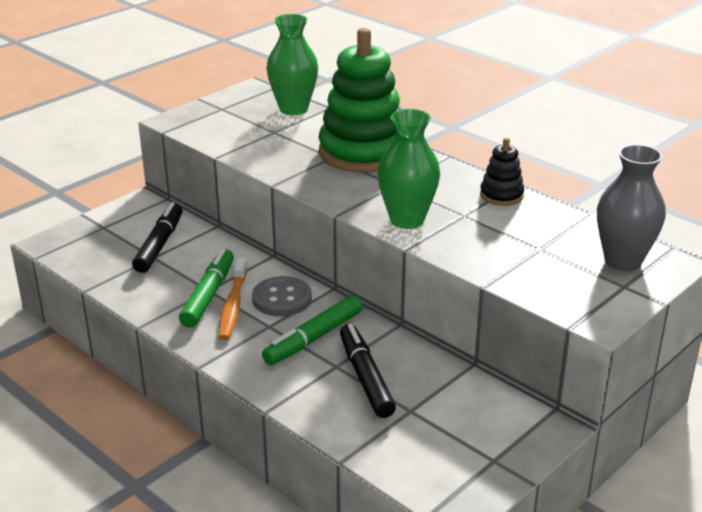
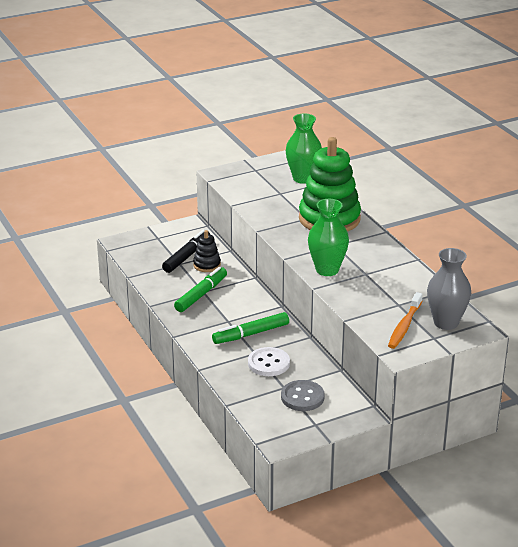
camera: 20 degrees right, 0 degrees up
orange toothbrush [219,257,247,340] -> orange toothbrush moved to [388,292,423,349]
grey button [252,276,312,316] -> grey button moved to [281,380,325,411]
black marker [340,324,396,418] -> white button [248,347,290,376]
black stacking toy [480,138,524,206] -> black stacking toy moved to [193,230,221,272]

